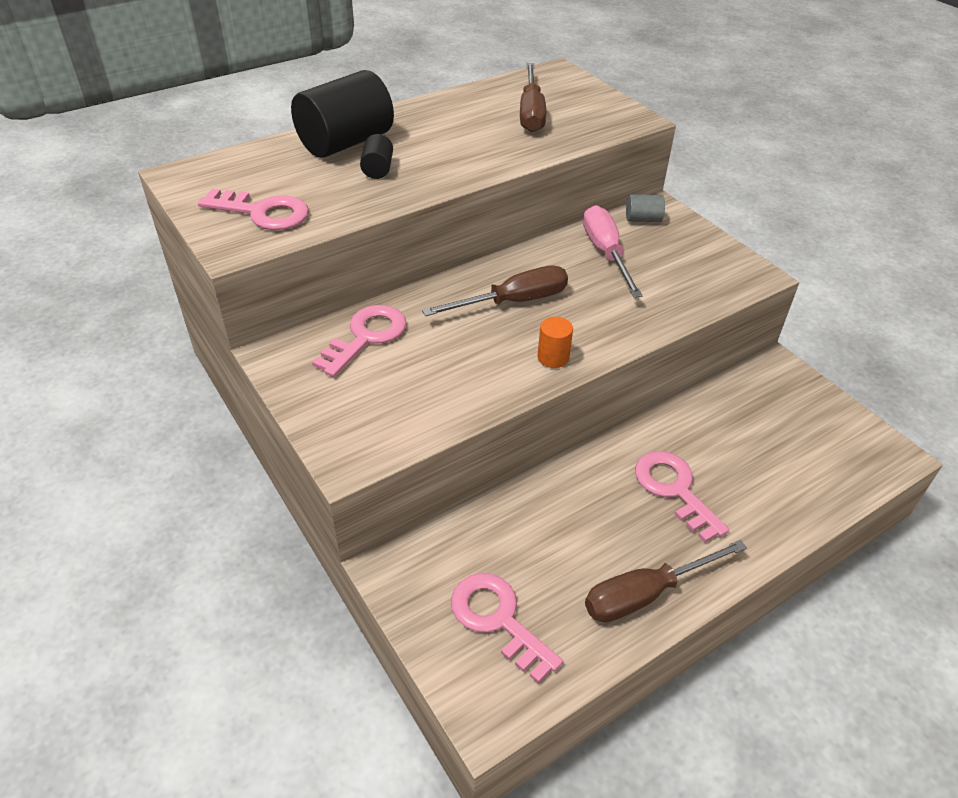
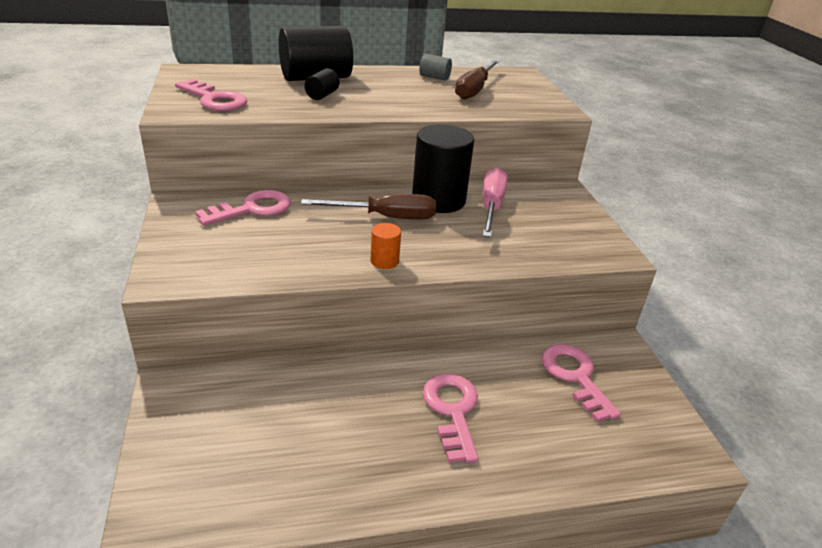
camera: 20 degrees right, 10 degrees down
pink key [451,573,563,683] -> pink key moved to [542,344,621,422]
brown screwdriver [585,540,747,622] -> none
grey cylinder [626,194,665,222] -> grey cylinder moved to [419,54,452,81]
none -> black cylinder [412,124,474,213]

